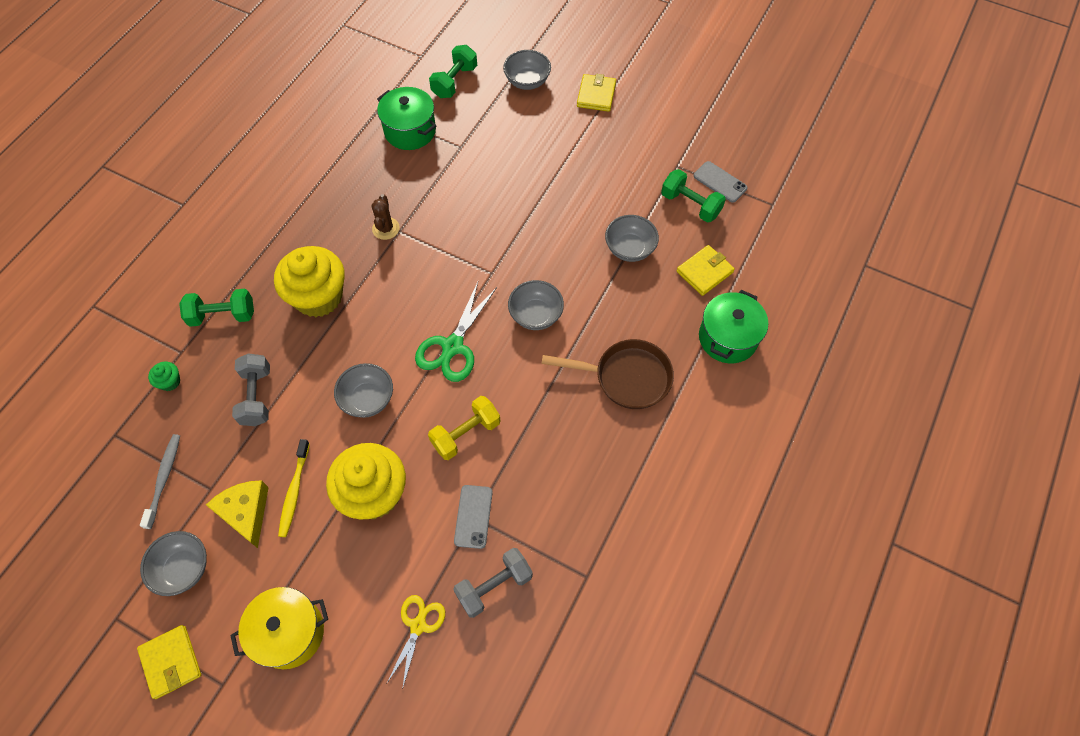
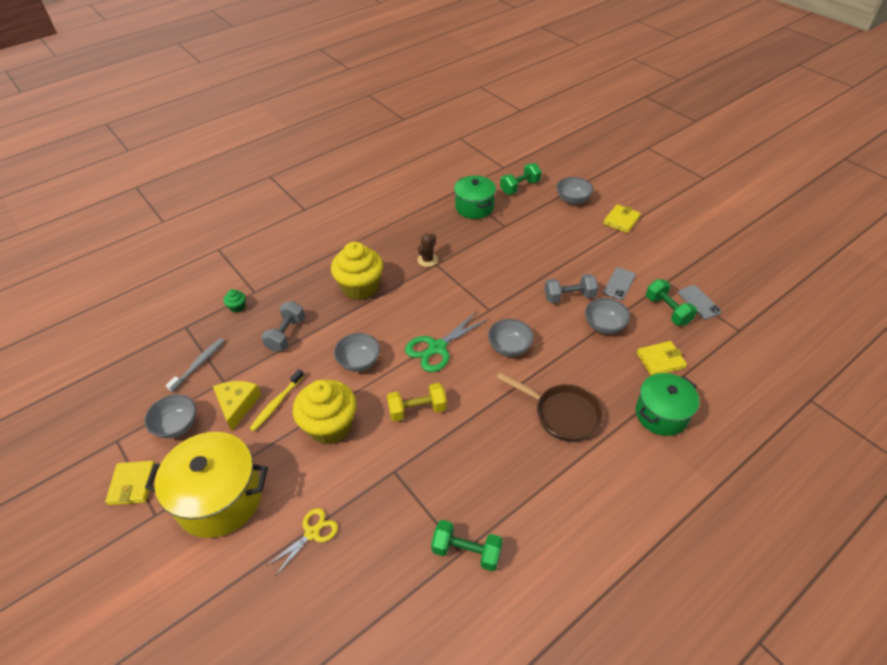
camera: 25 degrees right, 15 degrees down
green dumbbell [179,289,254,327] -> green dumbbell moved to [431,520,503,571]
yellow pot [230,587,328,669] -> yellow pot [145,432,268,538], size x1.50
grey dumbbell [453,548,533,618] -> grey dumbbell moved to [544,274,598,303]
grey phone [454,485,493,549] -> grey phone moved to [603,268,636,300]

